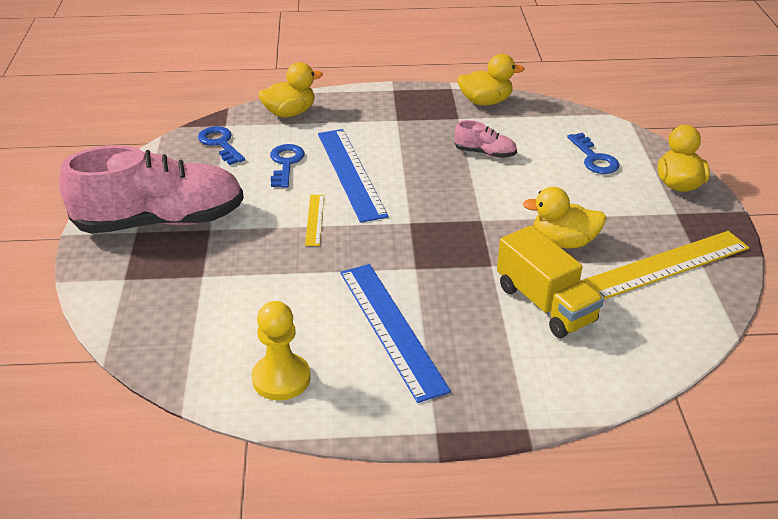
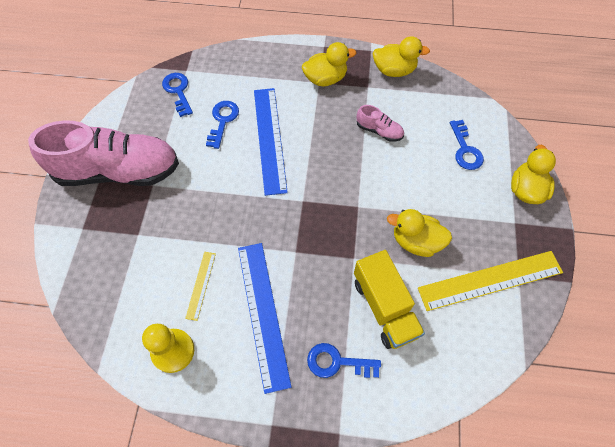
camera: 10 degrees right, 25 degrees up
yellow duck [258,62,323,117] -> yellow duck moved to [302,42,356,86]
yellow ruler [305,195,324,246] -> yellow ruler moved to [185,252,216,321]
none -> blue key [307,343,381,378]

